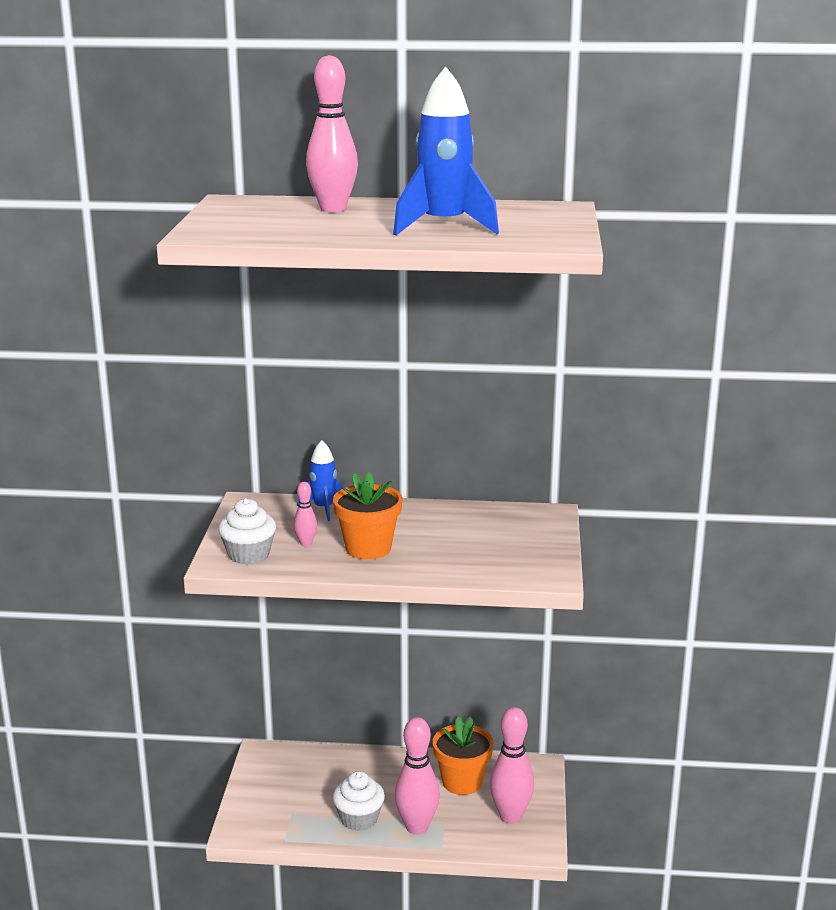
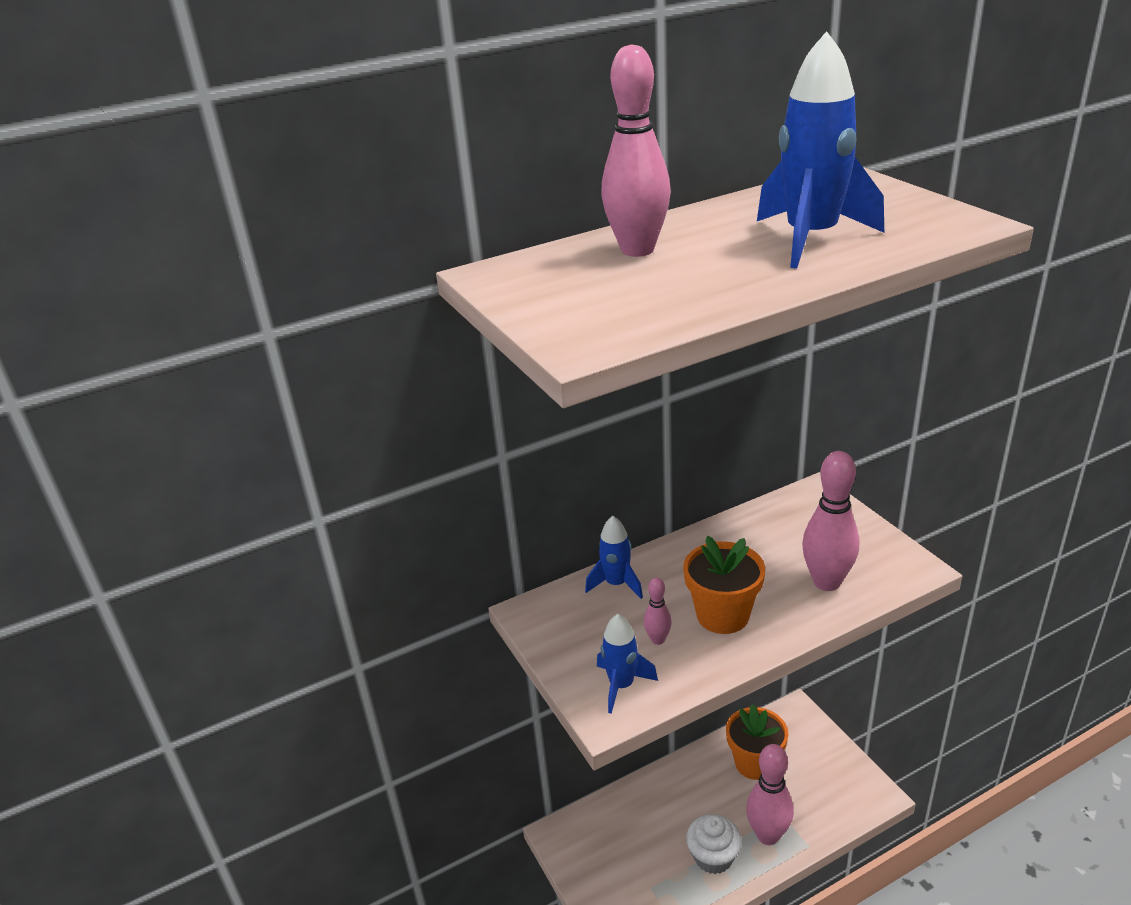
camera: 30 degrees left, 10 degrees up
white cupcake [218,498,276,565] -> blue rocket [597,614,658,714]
pink bowling pin [490,707,534,823] -> pink bowling pin moved to [802,451,859,591]

